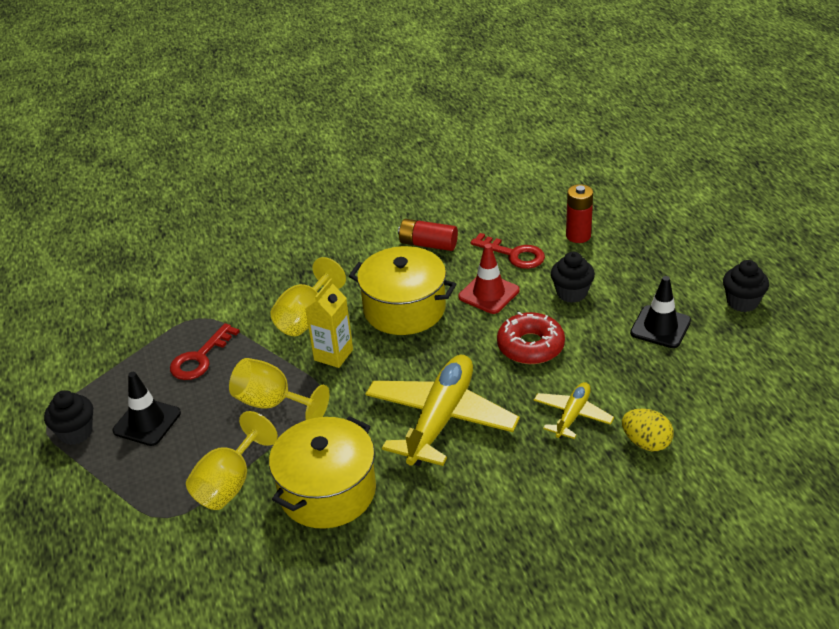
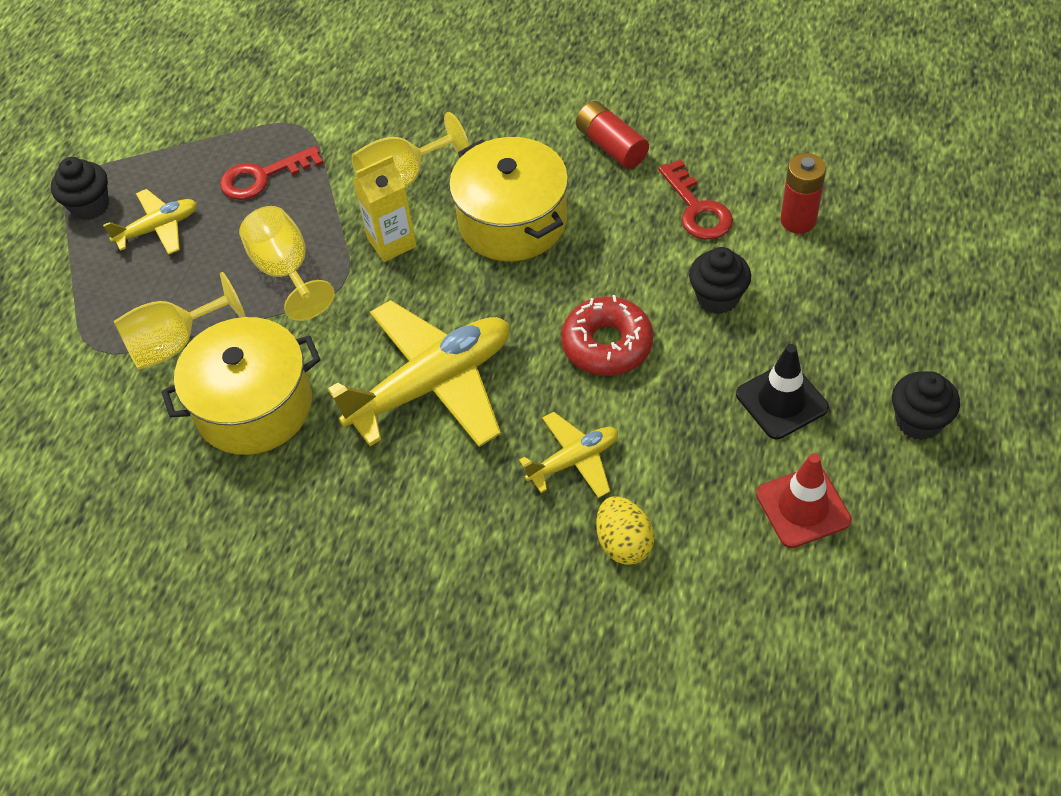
camera: 35 degrees right, 15 degrees up
black traffic cone [113,372,181,446] -> yellow plane [103,189,197,255]
red traffic cone [458,244,519,314] -> red traffic cone moved to [756,453,852,548]

